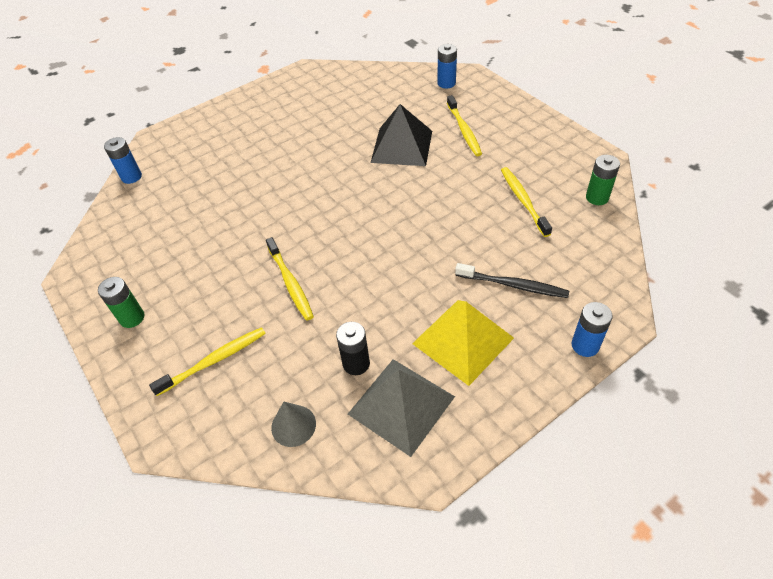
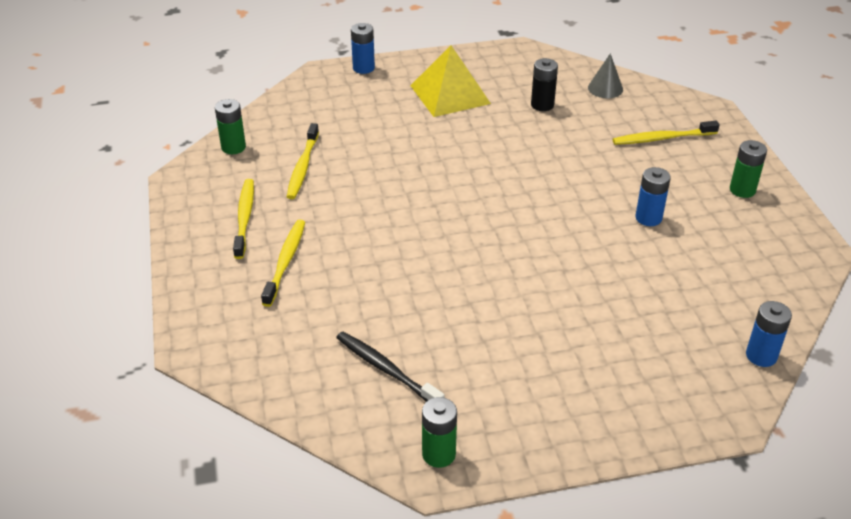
camera: 160 degrees left, 10 degrees down
yellow toothbrush [266,237,314,321] -> yellow toothbrush moved to [233,179,254,259]
grey pyramid [348,359,455,457] -> none
black pyramid [371,104,432,166] -> none
blue battery [437,44,457,88] -> blue battery moved to [635,167,671,226]
black toothbrush [455,263,569,298] -> black toothbrush moved to [336,332,445,402]
none -> green battery [422,397,457,468]

